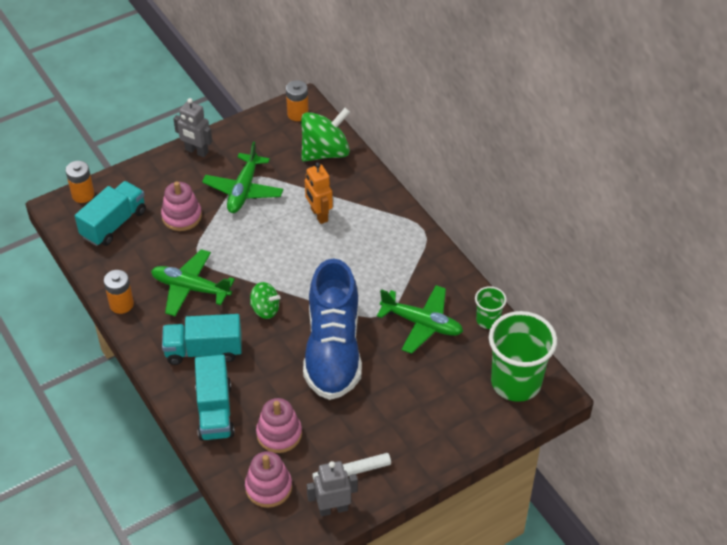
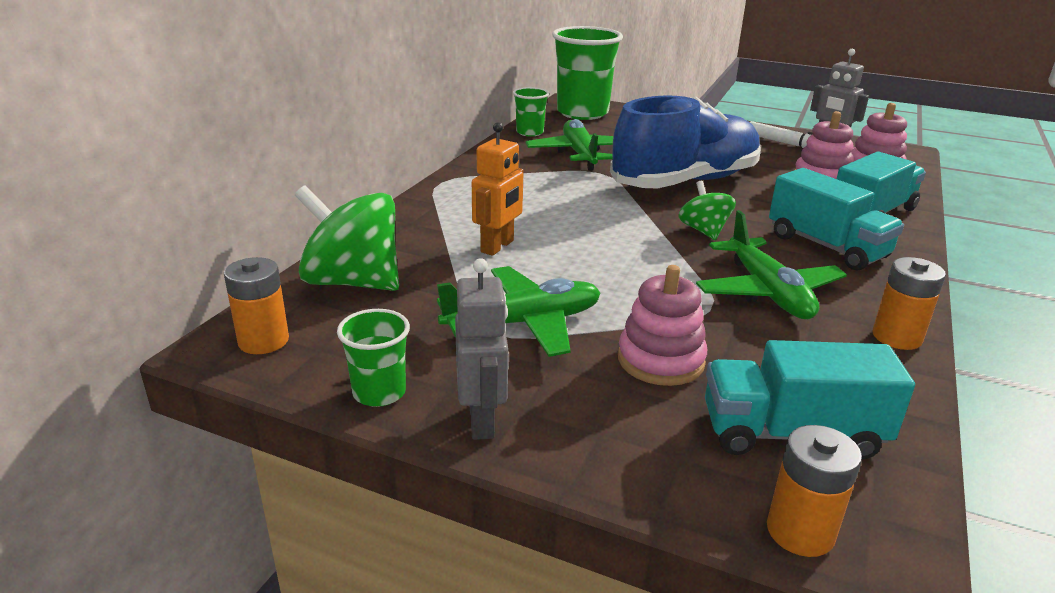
camera: 125 degrees left, 20 degrees down
none -> green cup [337,309,410,407]

